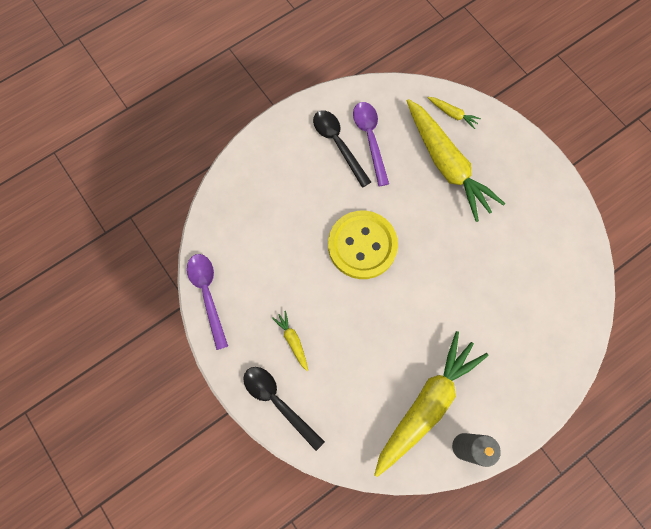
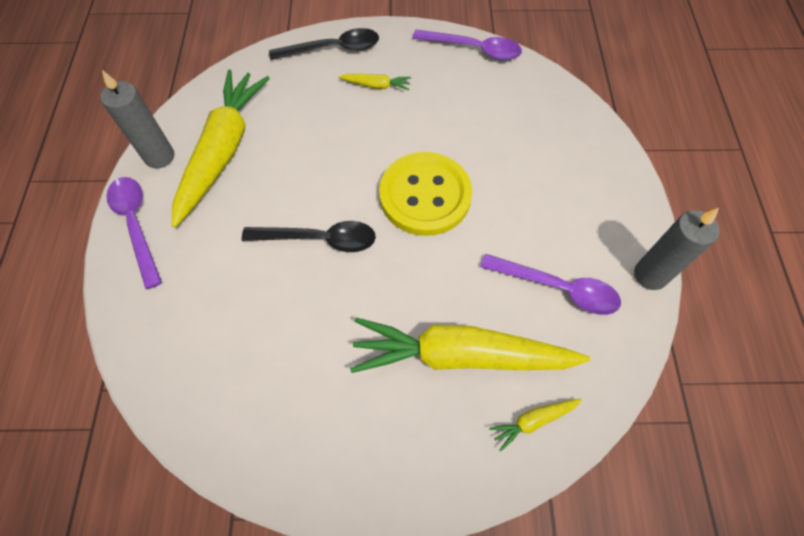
camera: 125 degrees right, 10 degrees down
black spoon [313,110,371,188] -> black spoon moved to [242,221,376,252]
yellow carrot [374,331,489,477] -> yellow carrot turned 150 degrees counterclockwise [172,69,270,228]
none -> purple spoon [106,177,162,289]
none -> grey candle [634,208,720,290]

